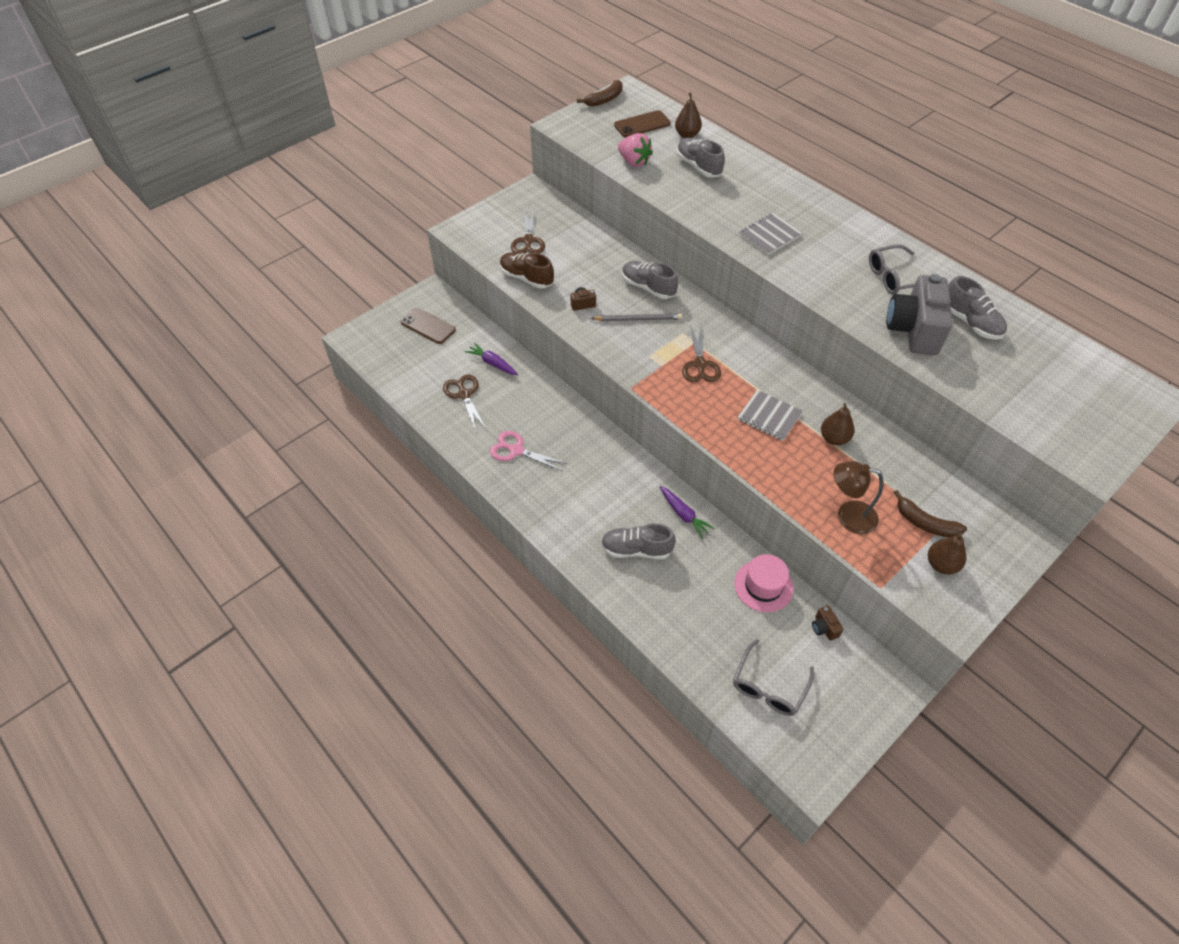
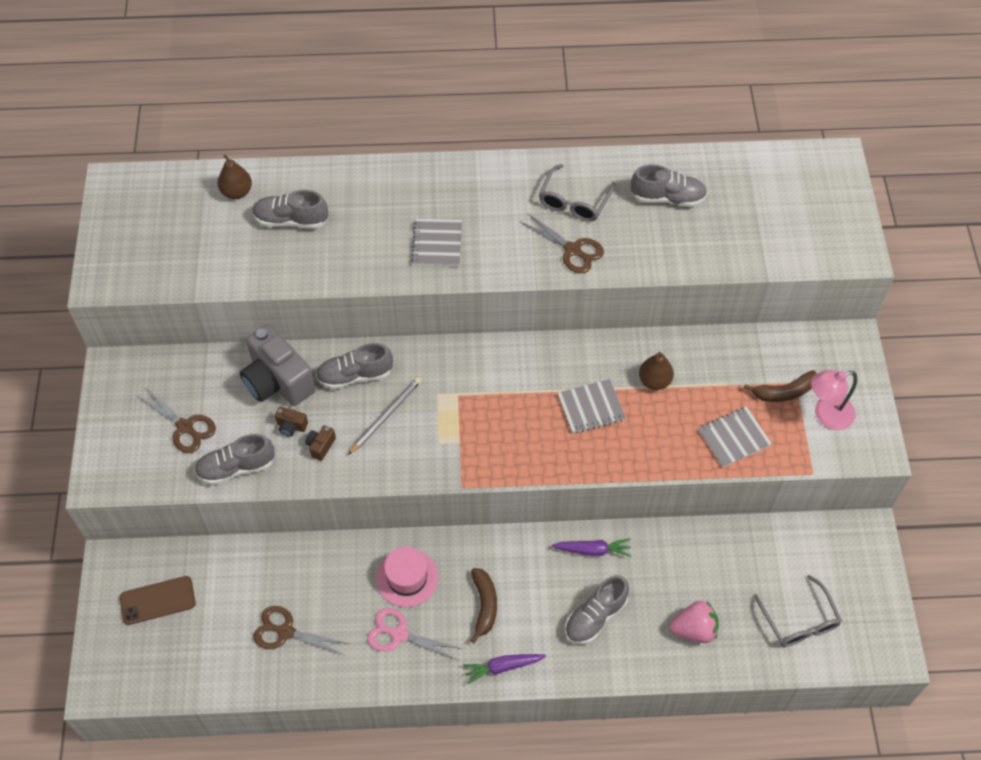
camera: 50 degrees left, 5 degrees up
purple carrot [465,342,518,375] -> purple carrot moved to [463,654,546,684]
pink scissors [490,431,568,471] -> pink scissors turned 45 degrees clockwise [367,608,463,661]
brown shoe [500,252,554,289] -> grey shoe [194,434,275,485]
brown banana [577,80,623,107] -> brown banana moved to [470,568,497,643]
brown phone [614,110,671,137] -> none
pink strawberry [618,133,653,167] -> pink strawberry moved to [669,601,719,643]
brown scissors [682,325,721,382] -> brown scissors moved to [521,214,604,273]
pink hat [734,554,794,612] -> pink hat moved to [376,546,438,607]
brown camera [812,606,844,641] -> brown camera moved to [275,407,308,437]
brown lamp [834,461,884,534] -> grey notebook [698,407,772,467]
grey camera [886,274,953,355] -> grey camera moved to [240,324,316,406]
brown pear [928,533,966,574] -> pink lamp [811,370,857,430]

